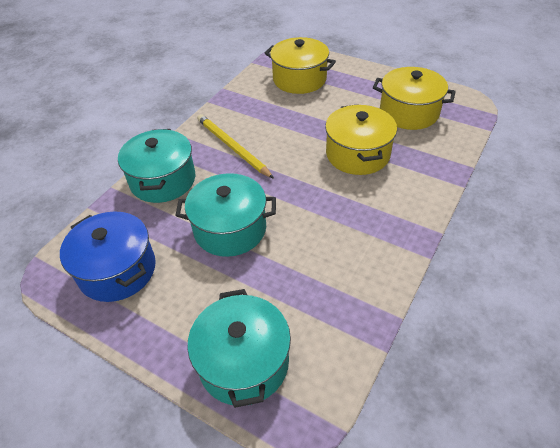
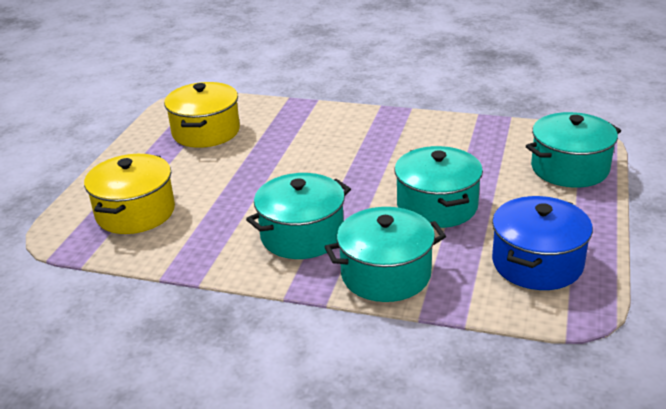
camera: 105 degrees left, 15 degrees down
yellow pencil [197,114,274,179] -> turquoise pot [246,173,351,259]
yellow pot [325,104,397,175] -> none

